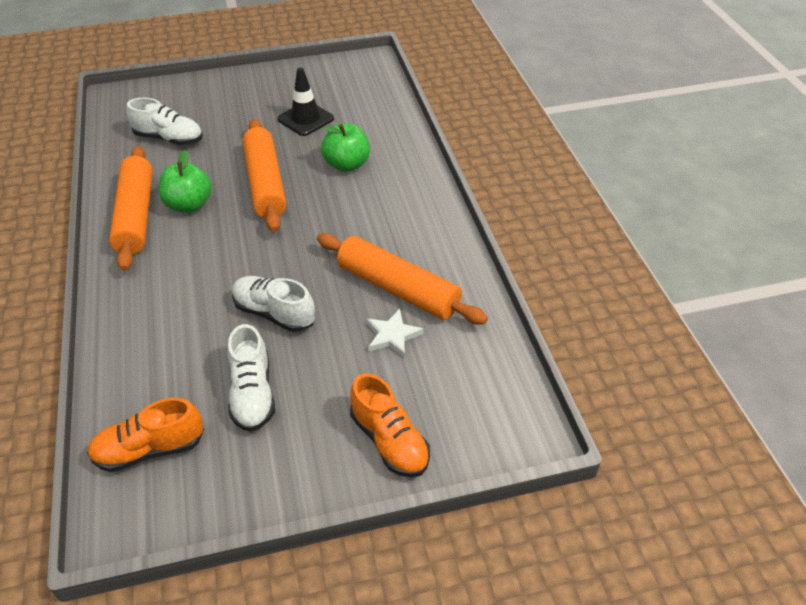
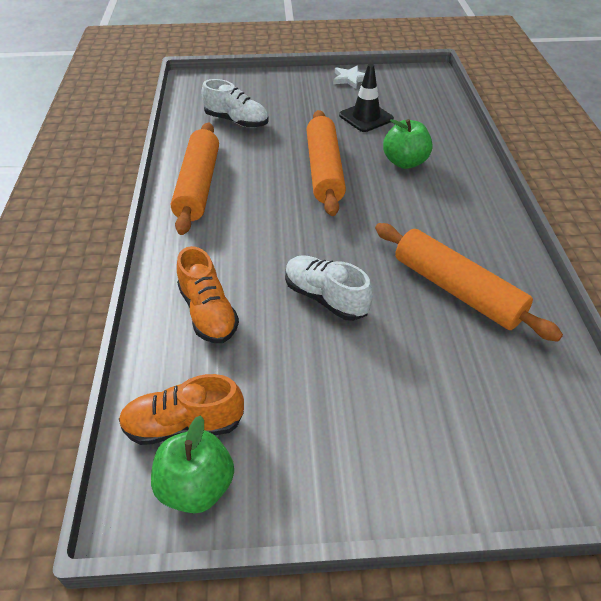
camera: 10 degrees right, 0 degrees up
green apple [159,150,212,213] -> green apple moved to [151,415,234,513]
white shoe [228,324,275,432] -> none
orange shoe [350,373,430,477] -> orange shoe moved to [177,246,239,343]
white star [366,309,424,358] -> white star moved to [333,66,365,89]

